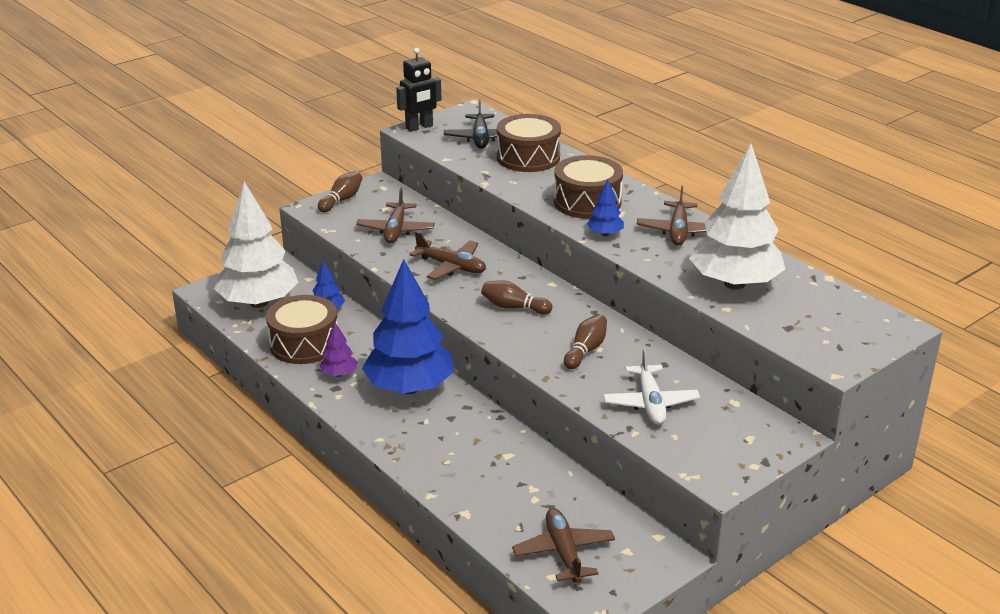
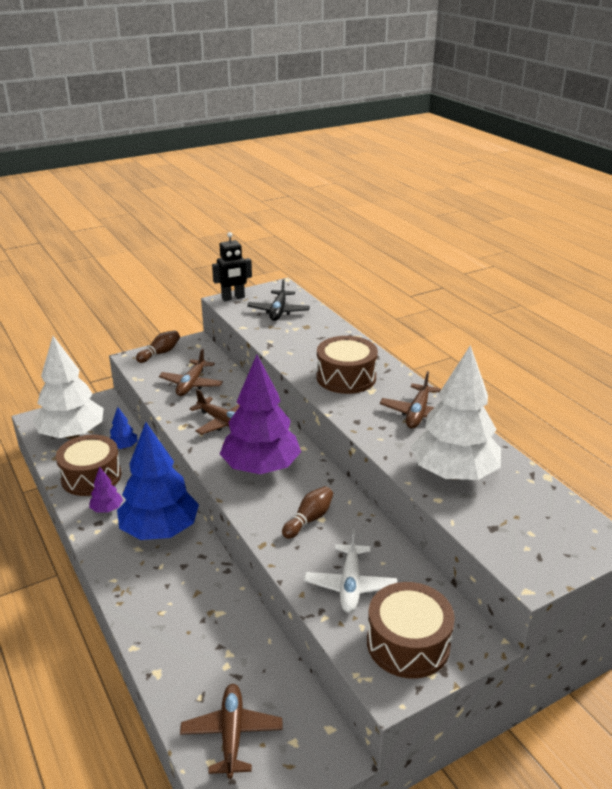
camera: 10 degrees right, 0 degrees up
brown bowling pin [481,280,552,315] -> purple tree [220,355,301,474]
brown drum [497,114,561,172] -> brown drum moved to [367,582,455,679]
blue tree [587,180,624,236] -> none

